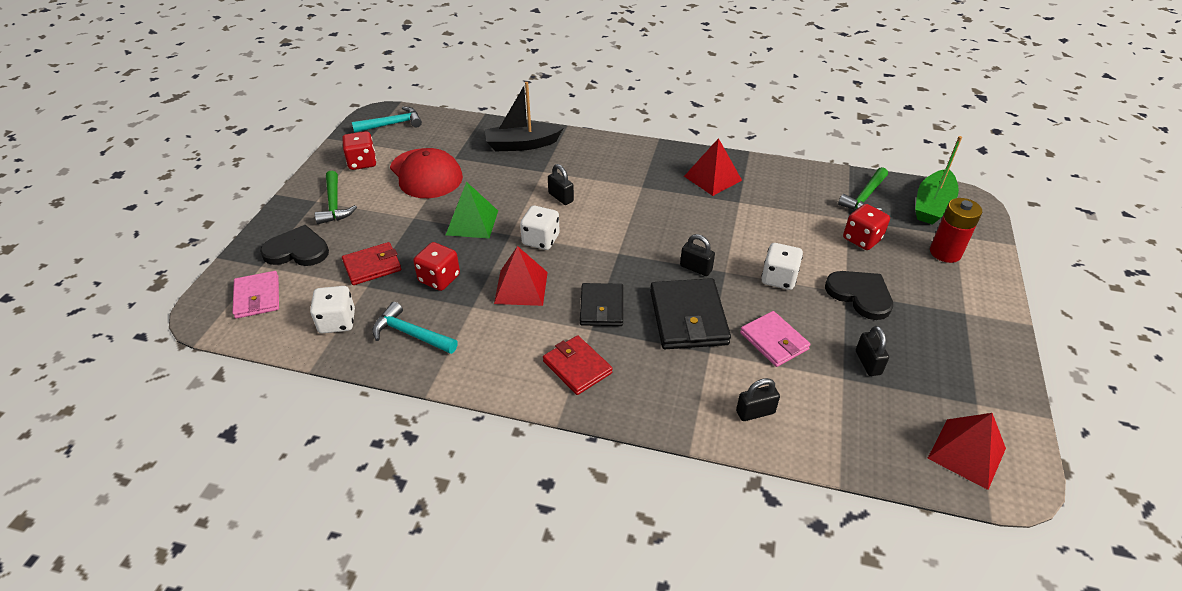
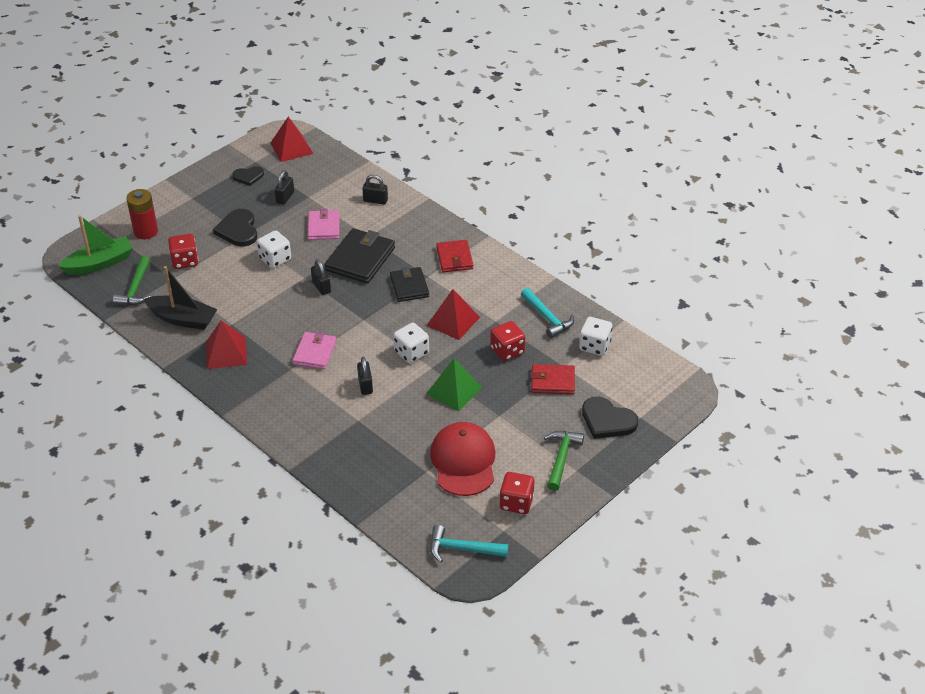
camera: 150 degrees left, 0 degrees up
pink wallet [232,271,279,319] -> pink wallet moved to [293,332,337,369]
black boat [485,82,563,151] -> black boat moved to [143,266,217,330]
black wallet [580,283,623,326] -> black wallet turned 45 degrees counterclockwise [390,267,429,302]
green hammer [838,167,888,211] -> green hammer turned 120 degrees clockwise [113,256,150,305]
none -> black heart [232,166,264,186]

